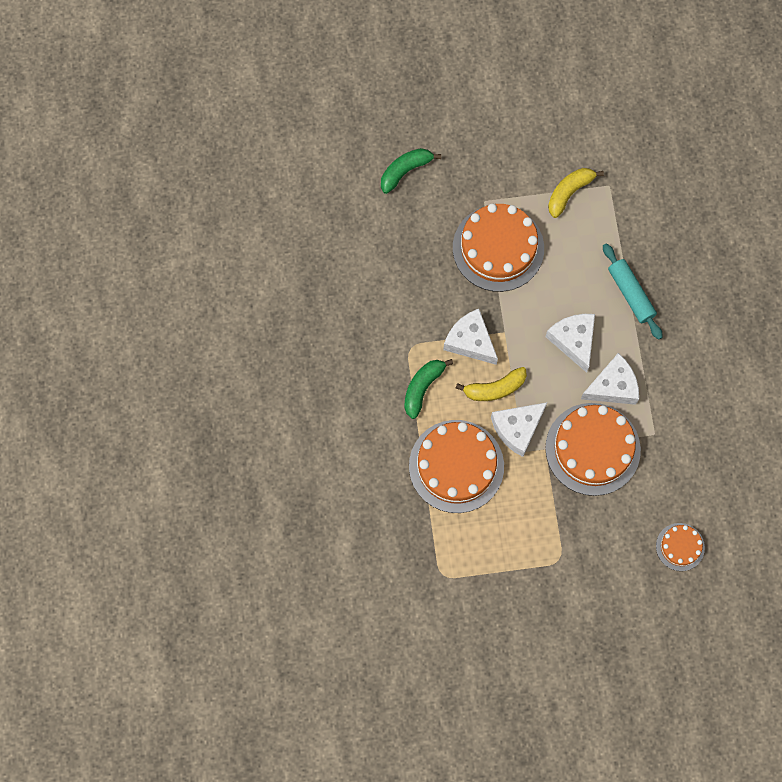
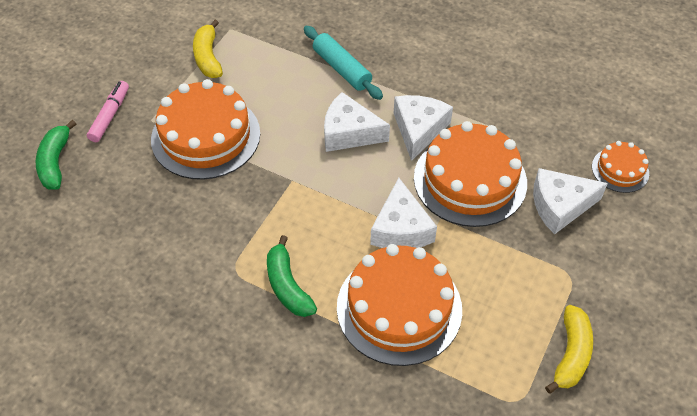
camera: 55 degrees left, 20 degrees down
white cheese [443,309,498,365] -> white cheese moved to [533,168,608,234]
yellow banana [456,367,527,401] -> yellow banana moved to [545,305,593,394]
turquoise rolling pin [603,243,663,340] -> turquoise rolling pin turned 45 degrees clockwise [304,26,383,100]
none -> pink marker [87,81,129,142]

